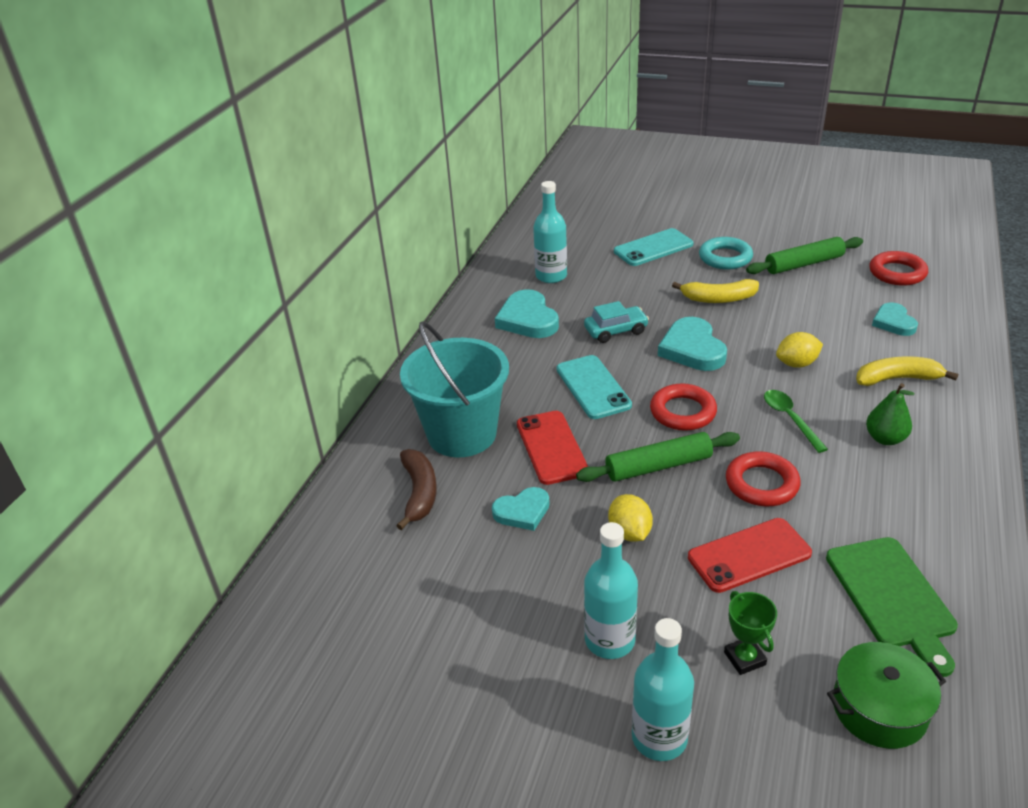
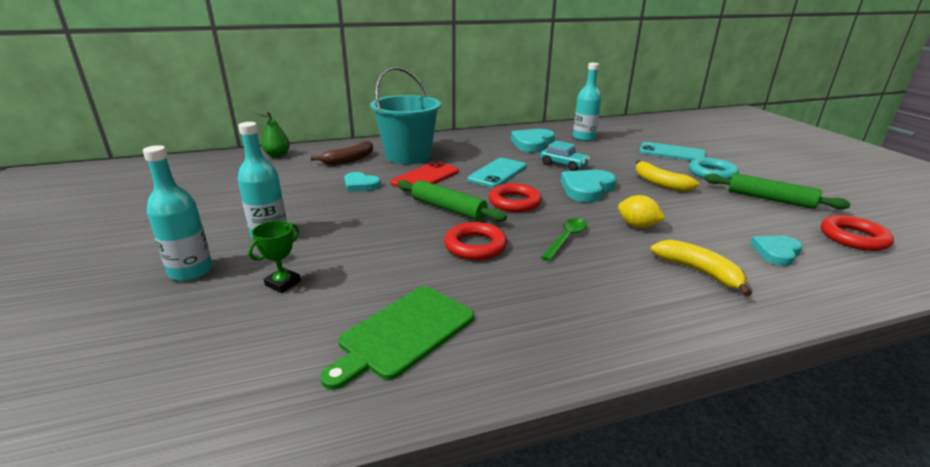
camera: 50 degrees right, 10 degrees down
yellow lemon [608,494,653,542] -> none
red phone [688,518,812,593] -> none
green pot [827,642,946,749] -> none
green pear [866,383,915,445] -> green pear moved to [258,112,290,158]

